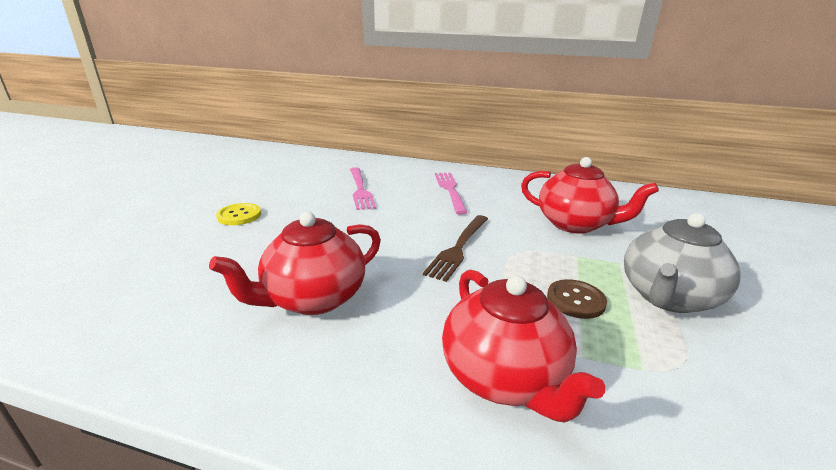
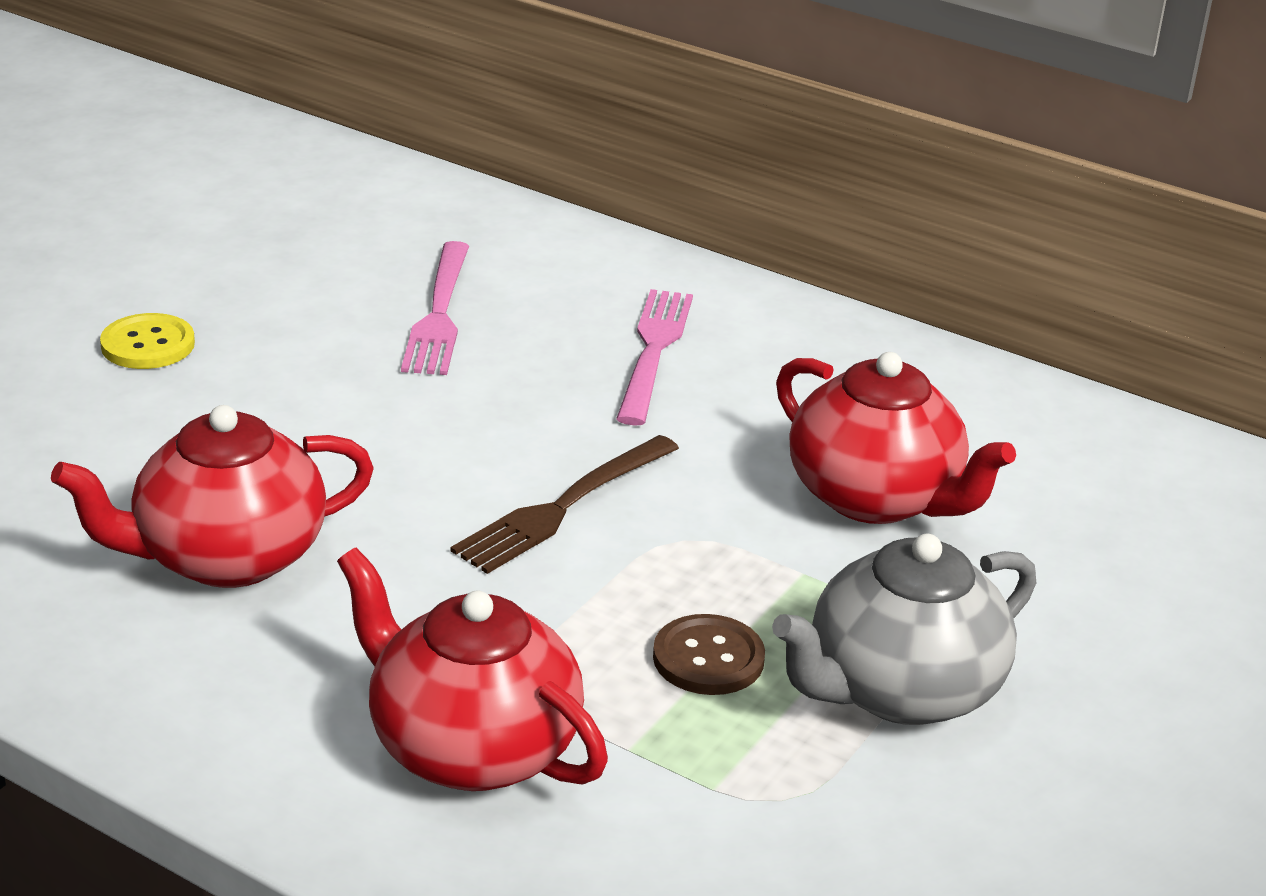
camera: 15 degrees right, 5 degrees up
red teapot [442,269,605,423] -> red teapot turned 135 degrees clockwise [337,548,608,791]

